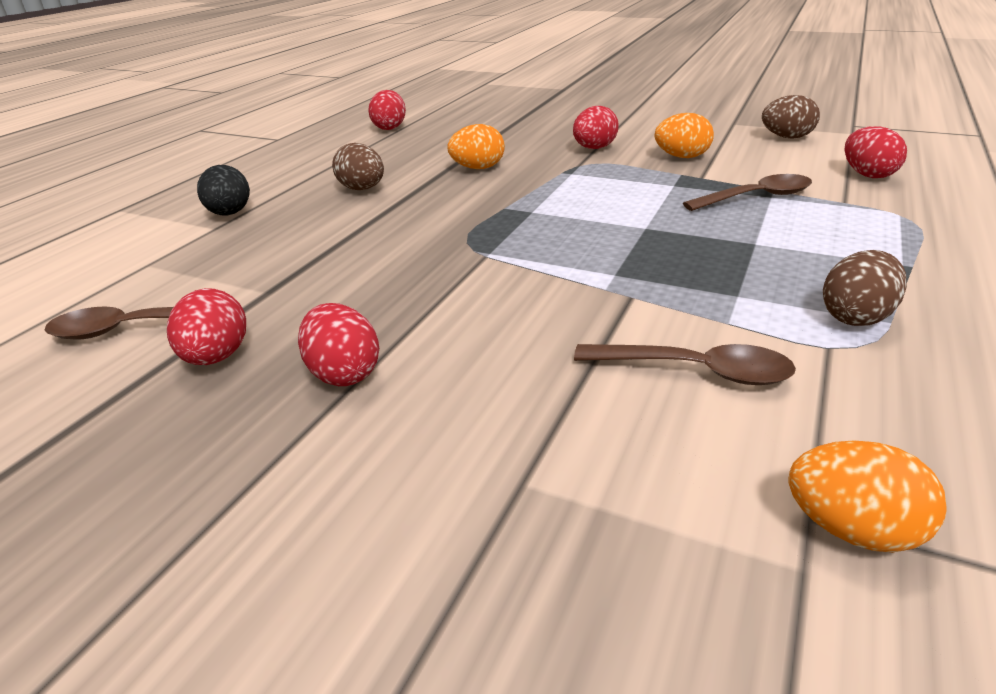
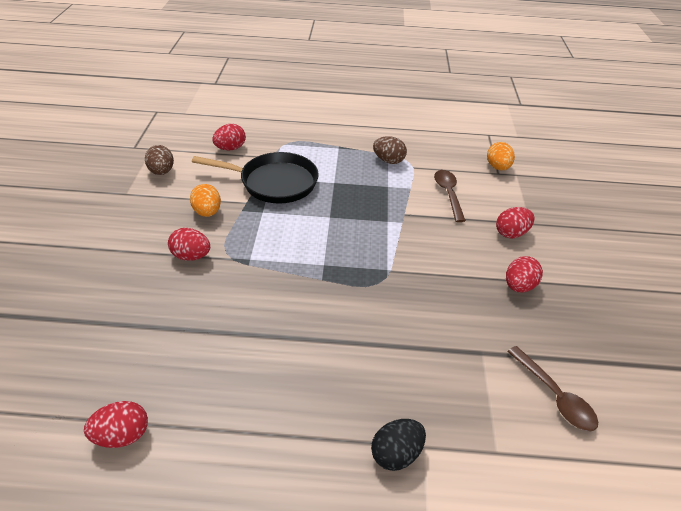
camera: 115 degrees left, 10 degrees up
red egg [167,288,246,365] -> red egg moved to [496,207,535,238]
brown egg [332,143,384,190] -> none
orange egg [447,124,505,169] -> none
brown spoon [683,174,812,211] -> black pan [192,152,319,204]

